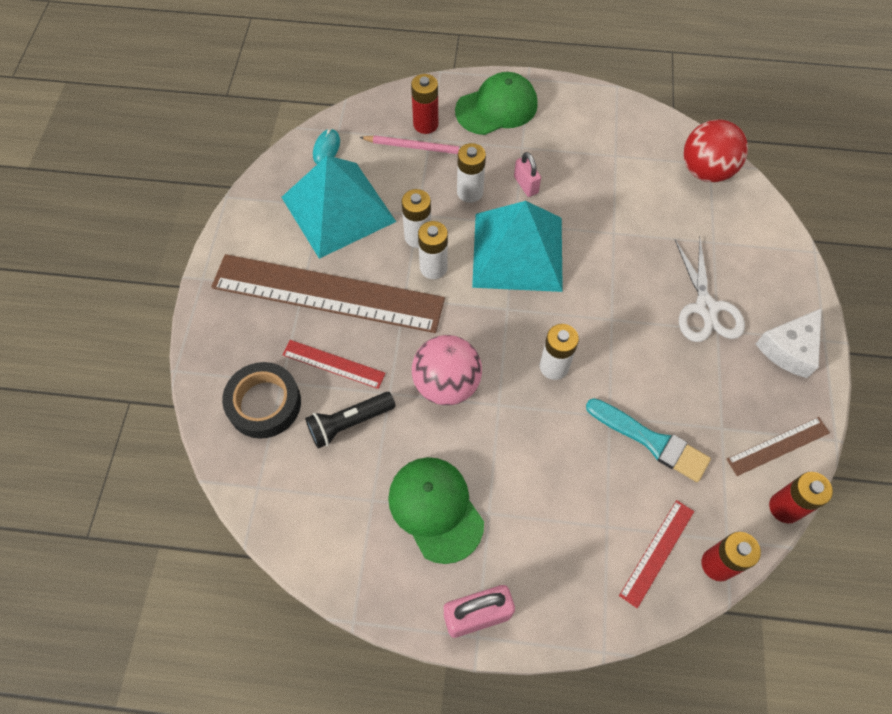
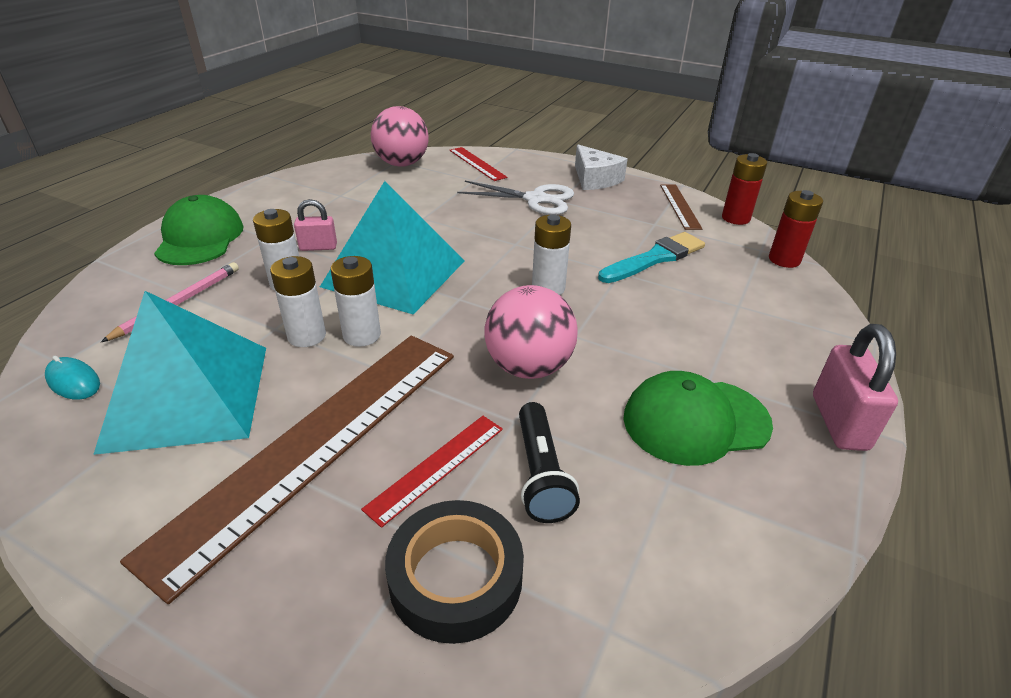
camera: 70 degrees left, 25 degrees down
red battery [411,74,438,134] -> none
red ruler [619,500,694,608] -> red ruler moved to [450,147,507,181]
red ball [683,119,748,182] -> pink ball [371,106,428,167]

